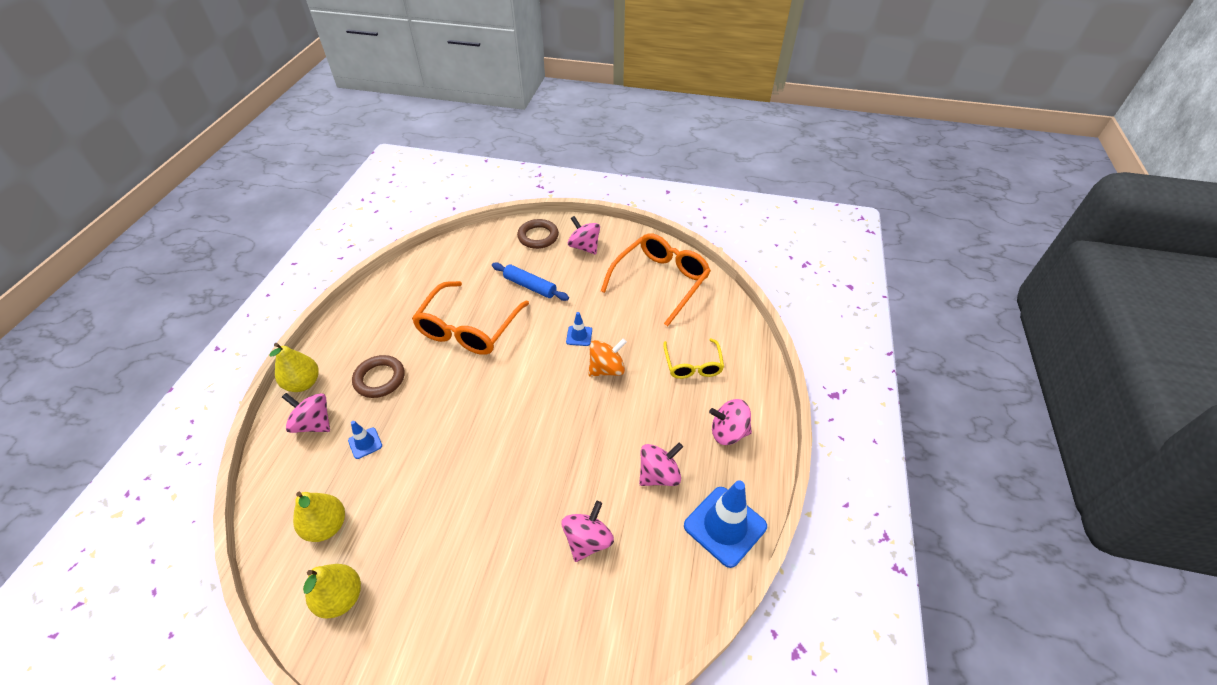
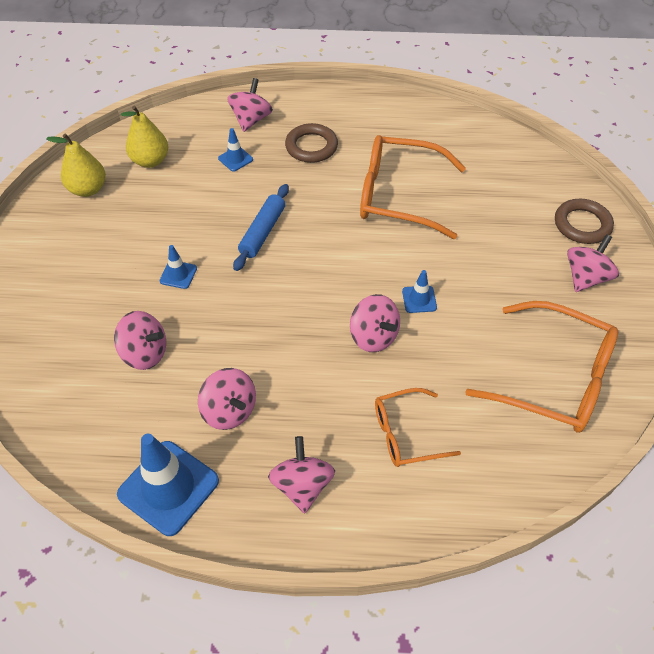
camera: 80 degrees right, 5 degrees up
yellow pear [270,343,319,392] -> none
blue rolling pin [492,263,569,301] -> blue rolling pin moved to [233,184,289,271]
orange spinning top [588,338,627,377] -> pink spinning top [350,294,400,352]
yellow glasses [663,338,724,379] -> orange glasses [375,388,461,467]
none -> blue traffic cone [160,245,197,289]

